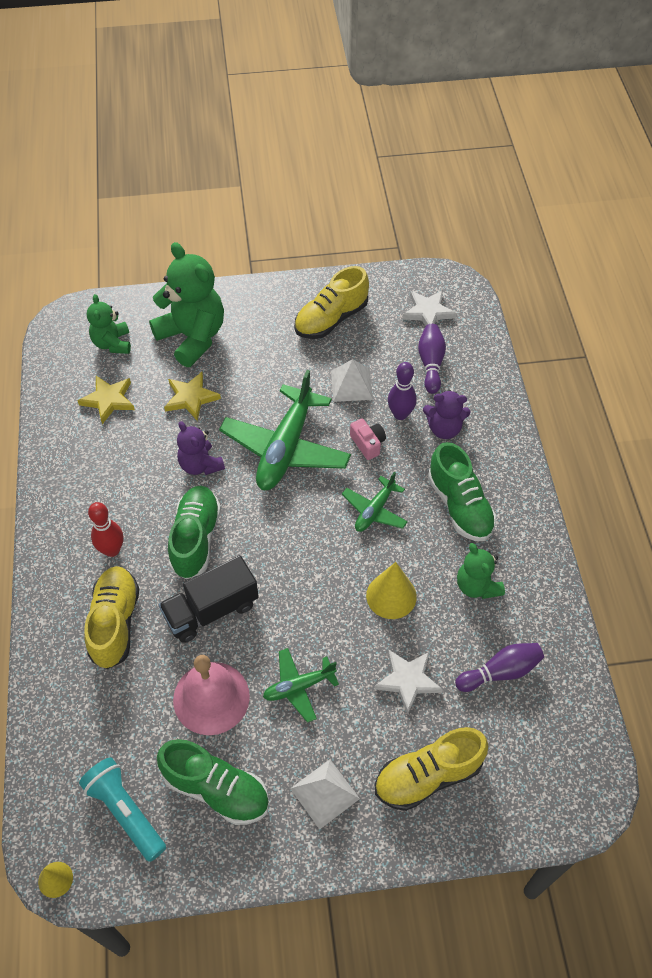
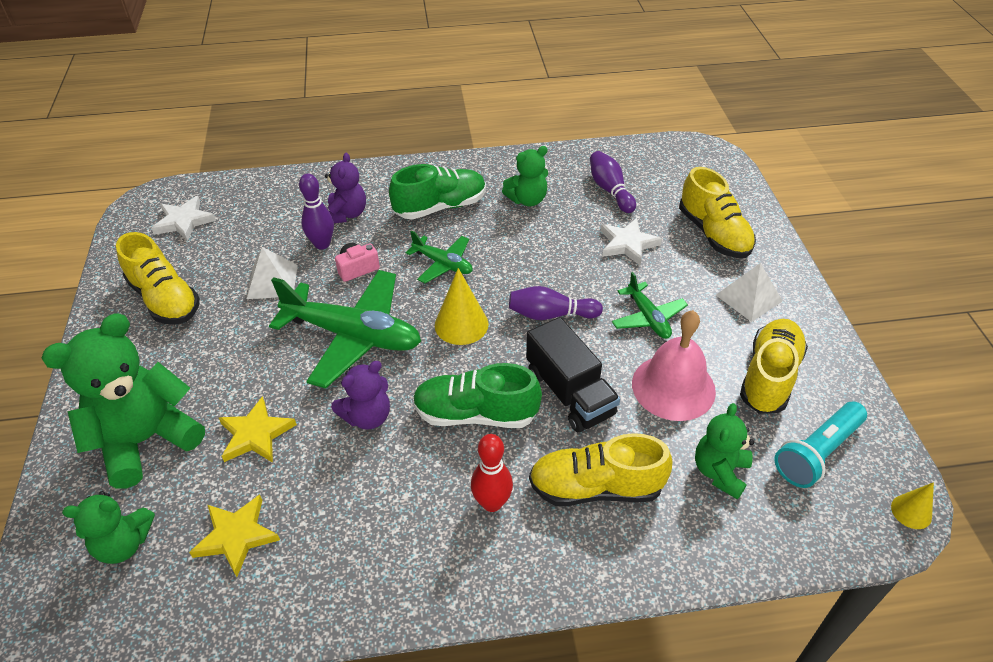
camera: 90 degrees left, 10 degrees down
green shoe [157,739,269,825] -> yellow shoe [740,319,808,414]
yellow cone [366,562,417,619] -> yellow cone moved to [435,268,489,345]
purple bowling pin [418,324,446,394] -> purple bowling pin moved to [509,286,603,320]
none -> green teddy bear [695,403,754,500]

